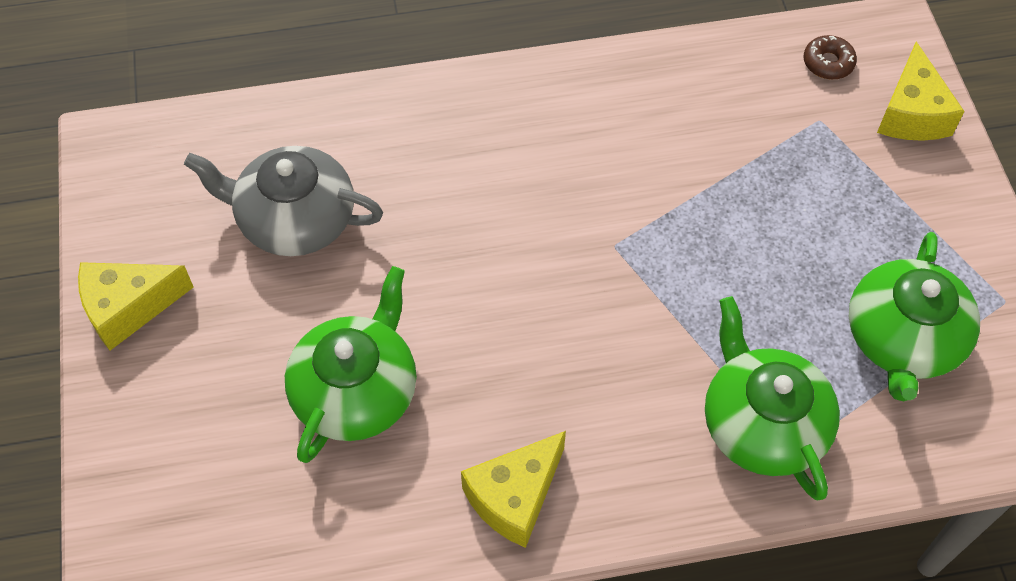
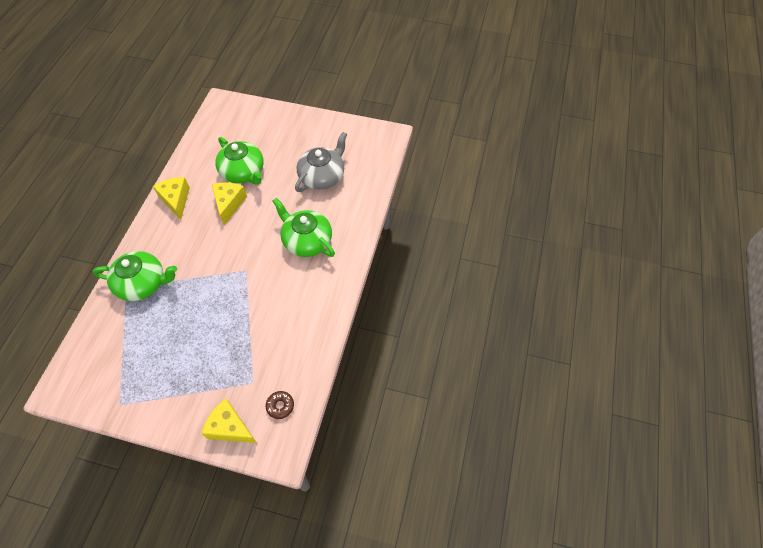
camera: 115 degrees right, 0 degrees up
yellow cheese [78,262,194,351] -> yellow cheese moved to [212,182,247,225]
green teapot [849,232,980,401] -> green teapot moved to [273,198,335,257]

